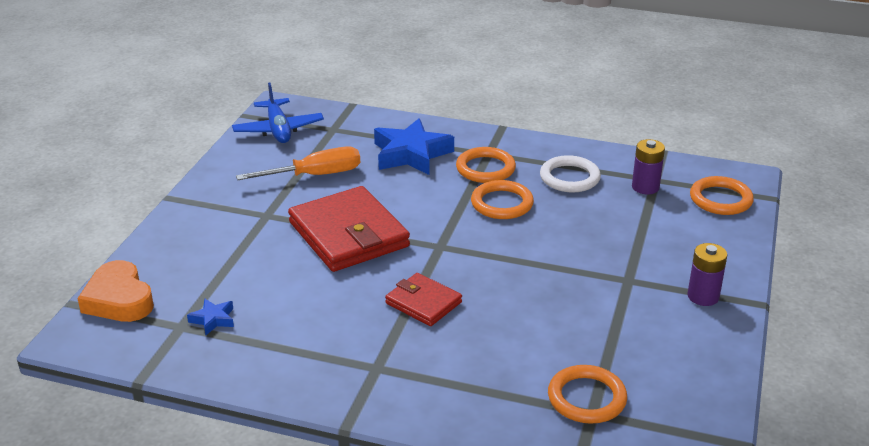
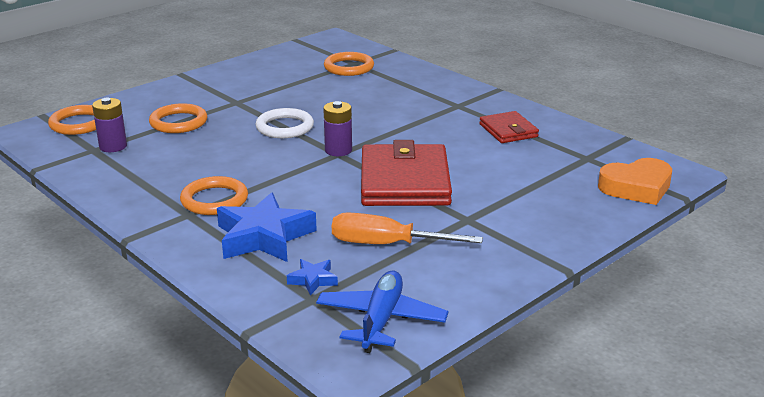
camera: 150 degrees left, 5 degrees down
orange heart [77,260,154,322] -> orange heart turned 75 degrees clockwise [598,158,672,205]
blue star [187,299,234,335] -> blue star moved to [287,259,338,296]
red wallet [385,273,462,326] -> red wallet moved to [479,111,539,143]
orange ring [471,180,534,219] -> orange ring moved to [149,103,208,133]
white ring [540,155,601,192] -> white ring moved to [255,108,314,138]
purple battery [687,243,727,306] -> purple battery moved to [323,101,352,156]

